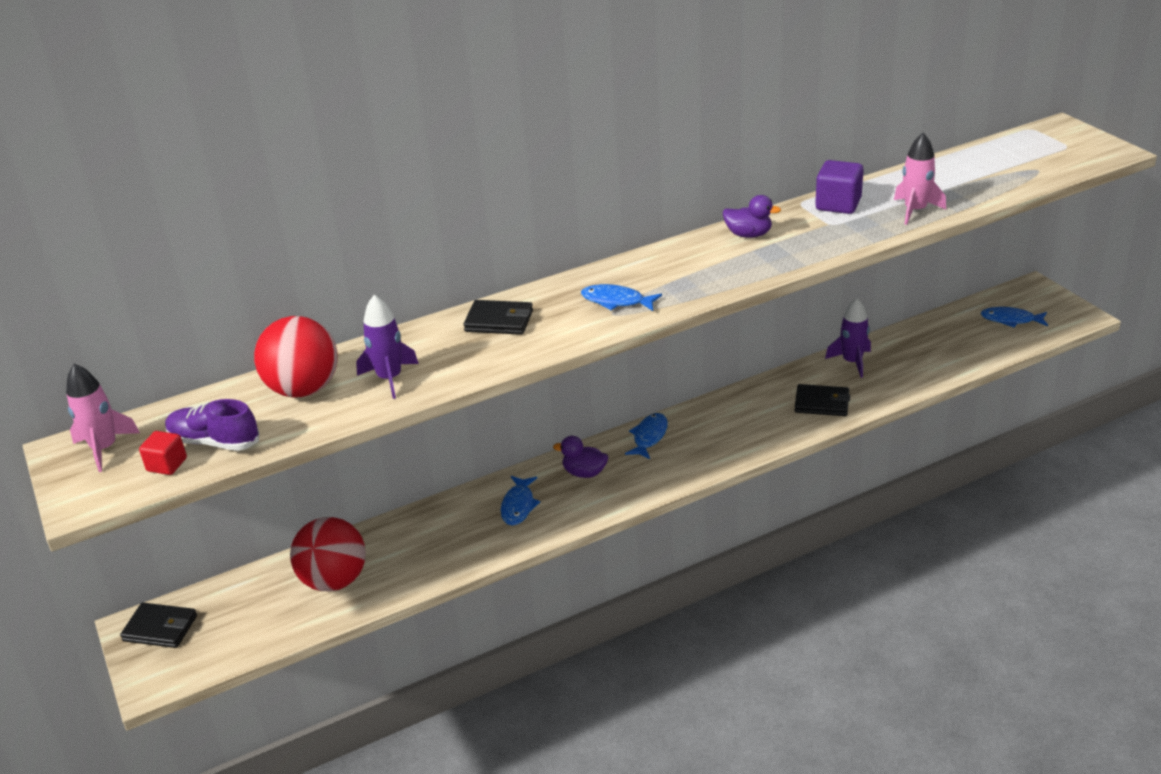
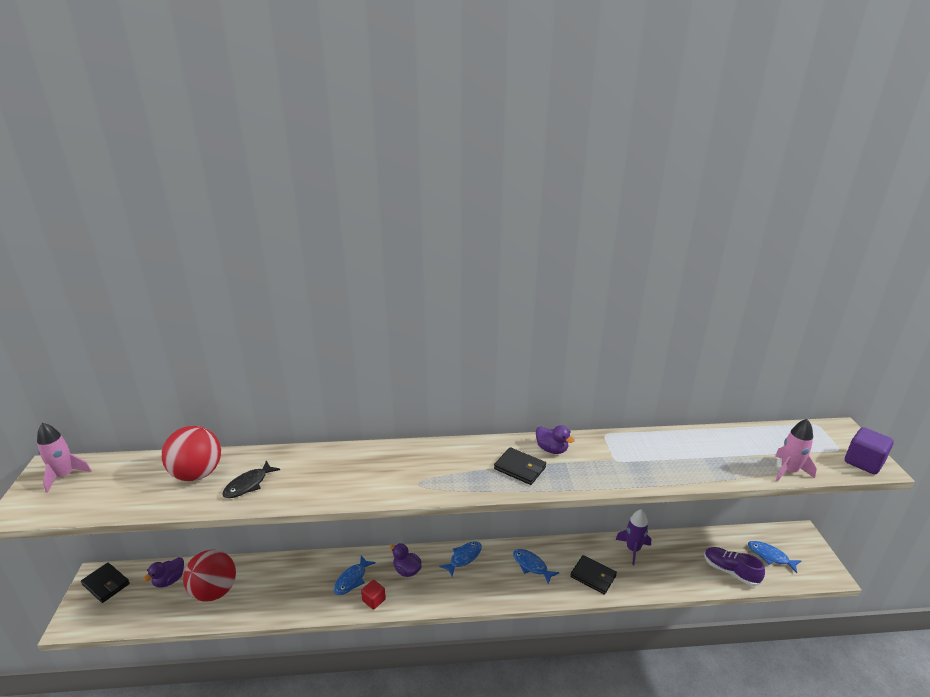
camera: 20 degrees right, 5 degrees down
red cube [139,431,187,475] -> red cube moved to [361,580,386,610]
purple shoe [165,399,259,451] -> purple shoe moved to [704,547,765,586]
purple rocket [356,295,419,399] -> black fish [222,460,280,498]
black wallet [463,300,533,335] -> black wallet moved to [494,447,546,485]
blue fish [581,284,662,311] -> blue fish moved to [513,549,560,584]
purple cube [815,160,864,214] -> purple cube moved to [845,427,894,474]
pink rocket [894,133,946,225] -> pink rocket moved to [775,419,817,482]
none -> purple duck [143,557,184,587]

